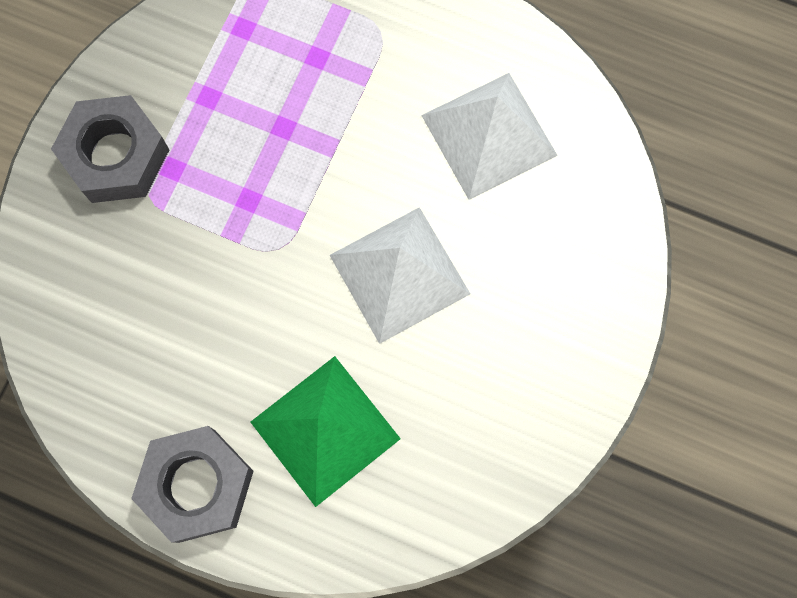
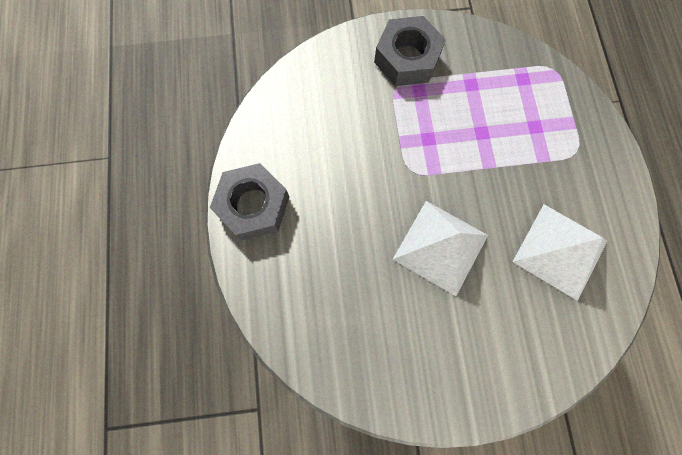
camera: 60 degrees right, 0 degrees up
green pyramid [251,356,401,507] -> none

